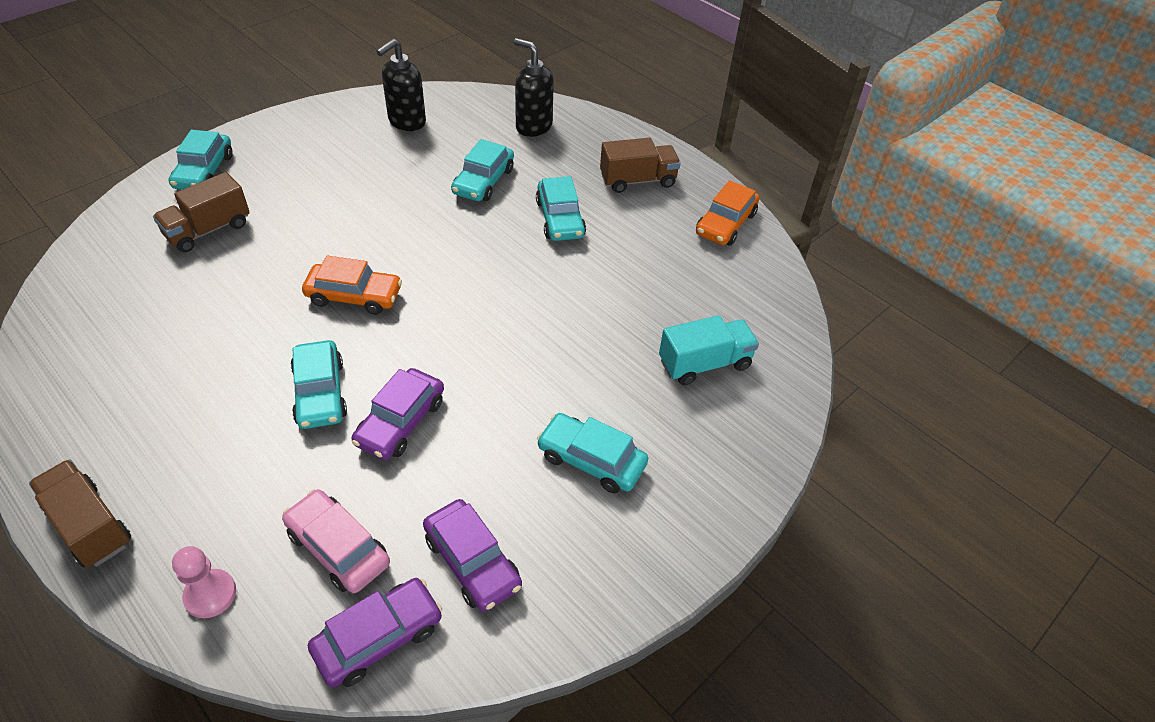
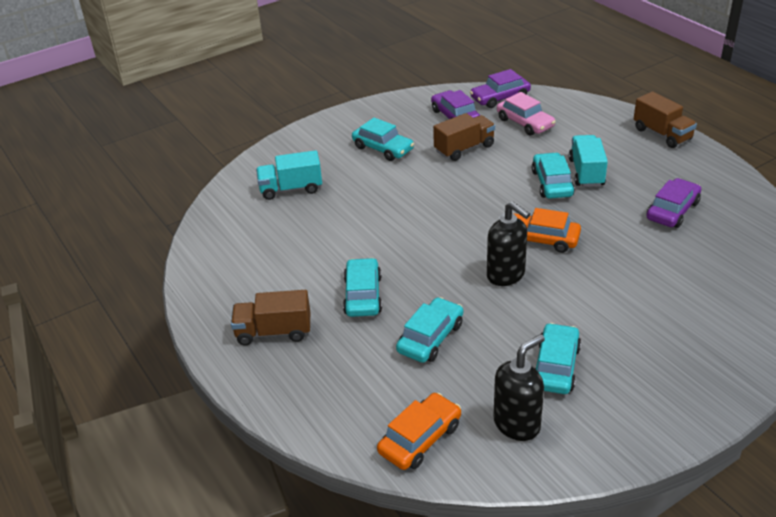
camera: 165 degrees left, 10 degrees down
brown truck [153,172,250,252] -> brown truck moved to [433,113,495,161]
turquoise car [169,130,232,190] -> turquoise car moved to [535,323,581,394]
pink pawn [172,546,236,618] -> none
purple car [352,368,444,460] -> purple car moved to [646,178,701,228]
black soap dispenser [514,38,554,137] -> black soap dispenser moved to [487,202,530,286]
orange car [696,180,759,245] -> orange car moved to [377,393,461,470]
none -> turquoise truck [569,135,608,187]

